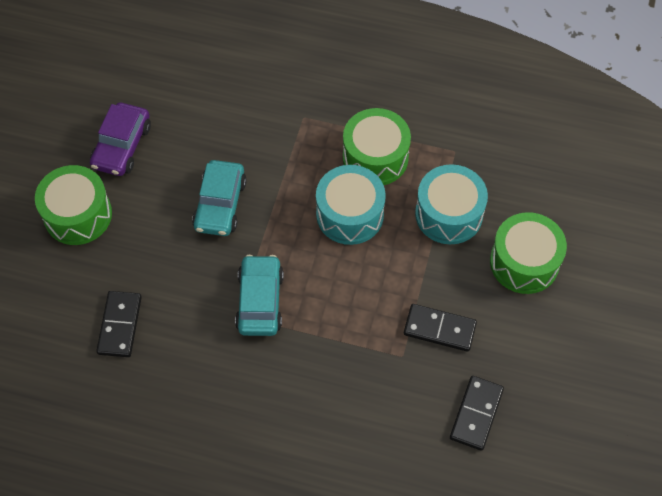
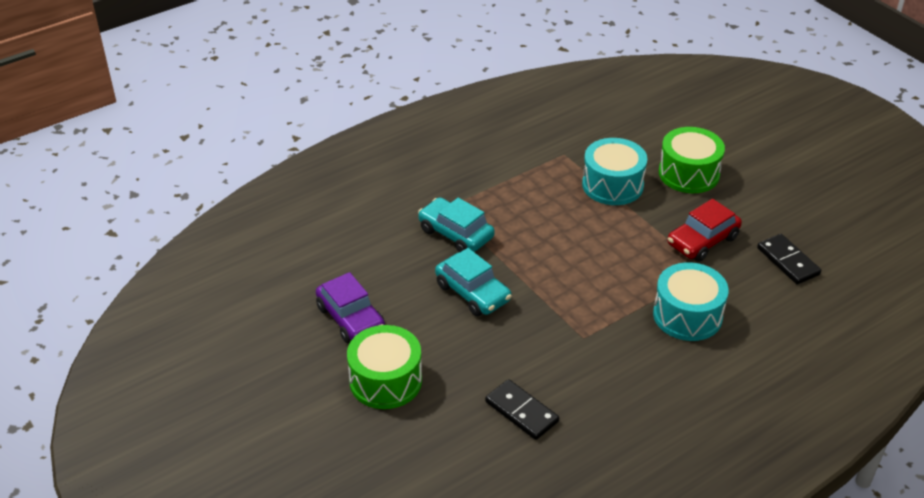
camera: 50 degrees left, 20 degrees down
turquoise car [235,255,284,336] -> turquoise car moved to [418,197,495,252]
turquoise drum [316,165,386,245] -> turquoise drum moved to [653,262,729,341]
green drum [343,108,411,185] -> none
black domino [404,304,477,352] -> red car [667,199,742,262]

